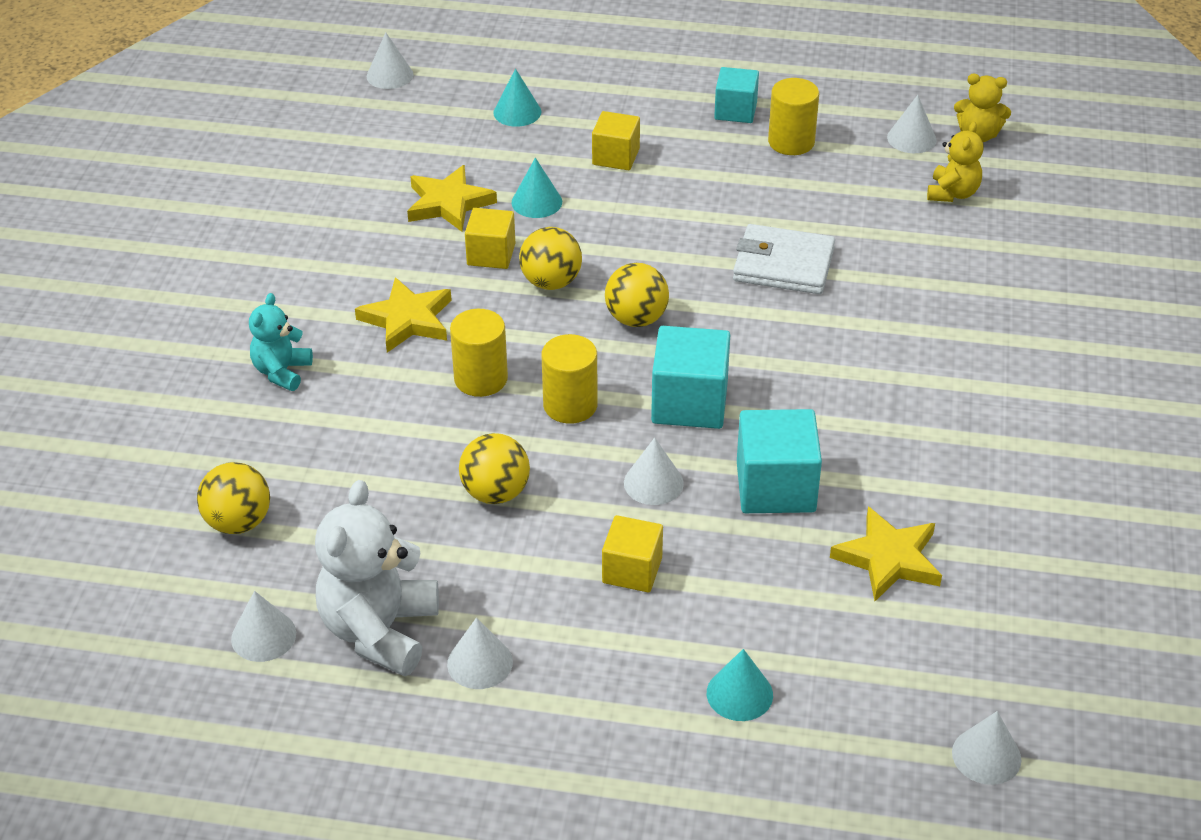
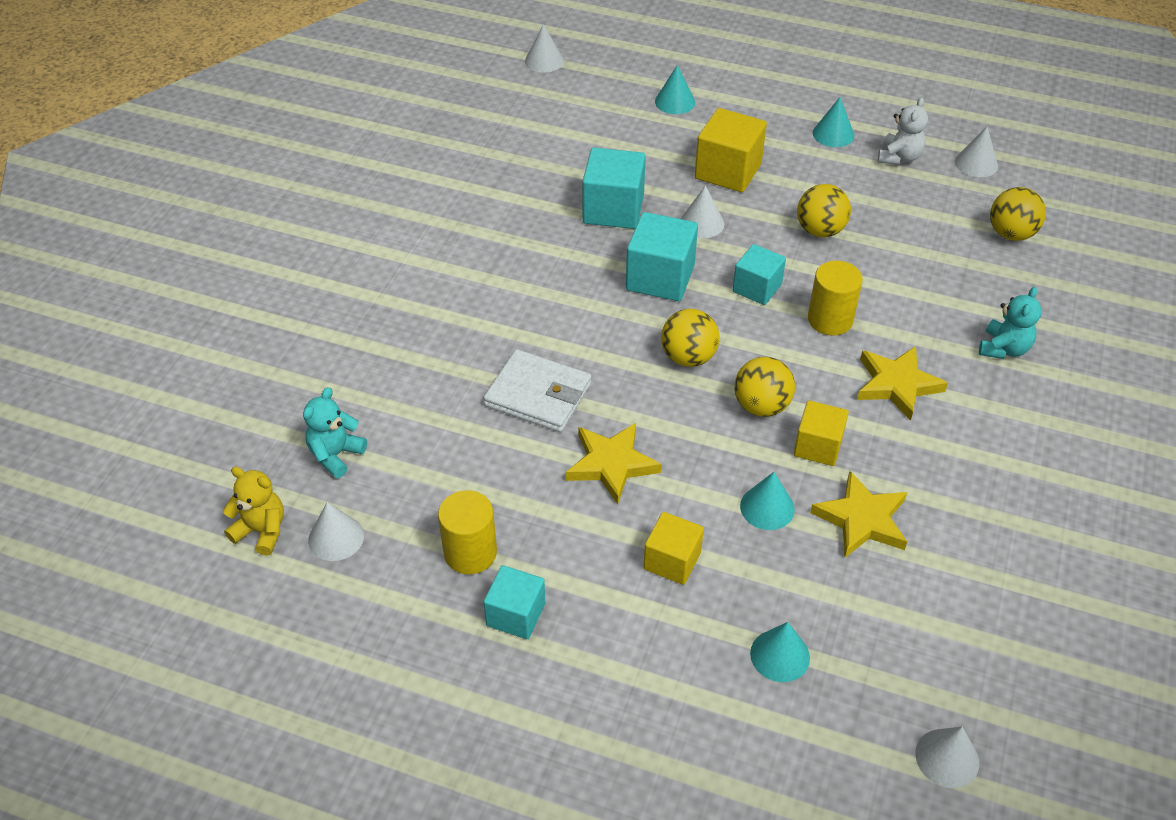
camera: 170 degrees left, 5 degrees up
white teddy bear [315,480,439,676] -> white teddy bear [878,97,928,165], size x0.57
white cone [447,618,513,689] -> turquoise cone [813,97,854,147]
yellow cylinder [542,334,598,424] -> turquoise cube [733,244,786,305]
yellow cube [602,515,663,592] -> yellow cube [695,108,767,192], size x1.54
yellow star [830,507,942,601] -> yellow star moved to [566,423,662,504]
yellow teddy bear [927,122,983,202] -> turquoise teddy bear [303,387,367,478]

